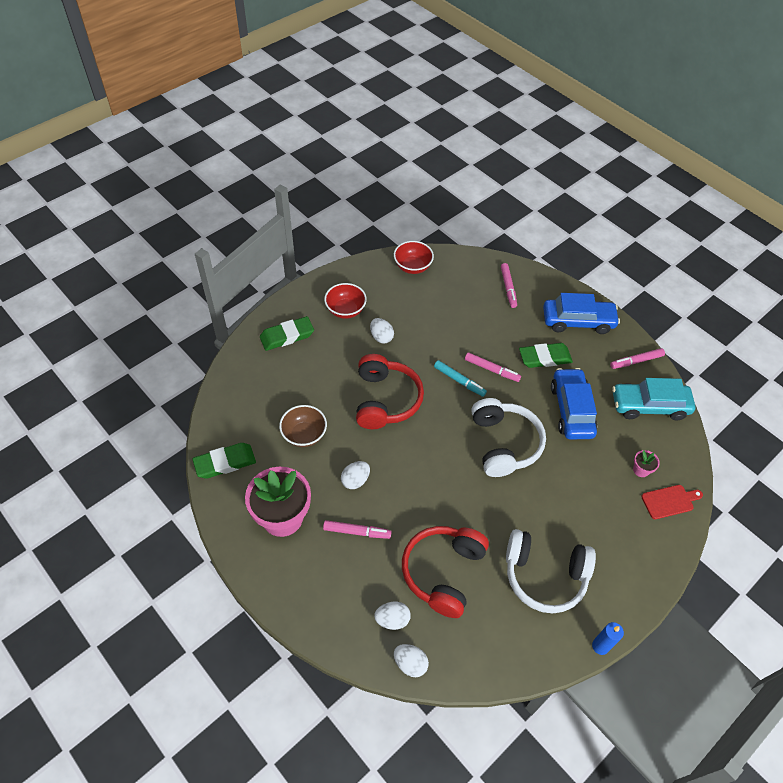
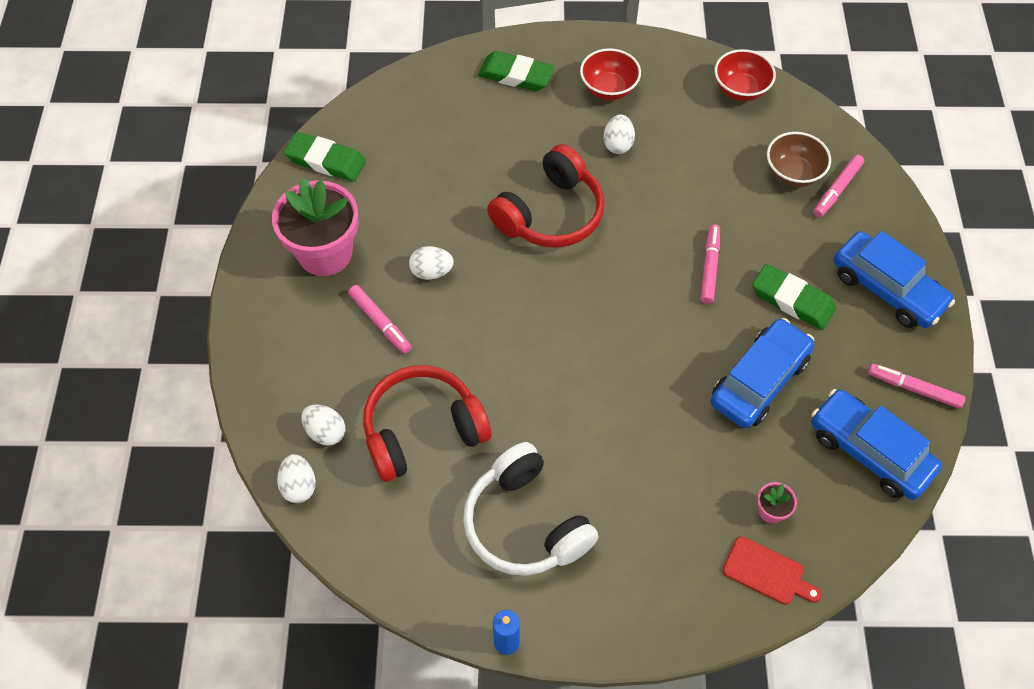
camera: 45 degrees right, 5 degrees up
brown bowl [279,405,327,447] -> brown bowl moved to [767,132,831,187]
turquoise marker [434,360,487,397] -> none
pink marker [465,352,521,382] -> pink marker turned 150 degrees counterclockwise [700,225,720,304]
white headphones [471,398,546,477] -> none
turquoise car [612,378,695,421] -> blue car [811,389,942,500]

